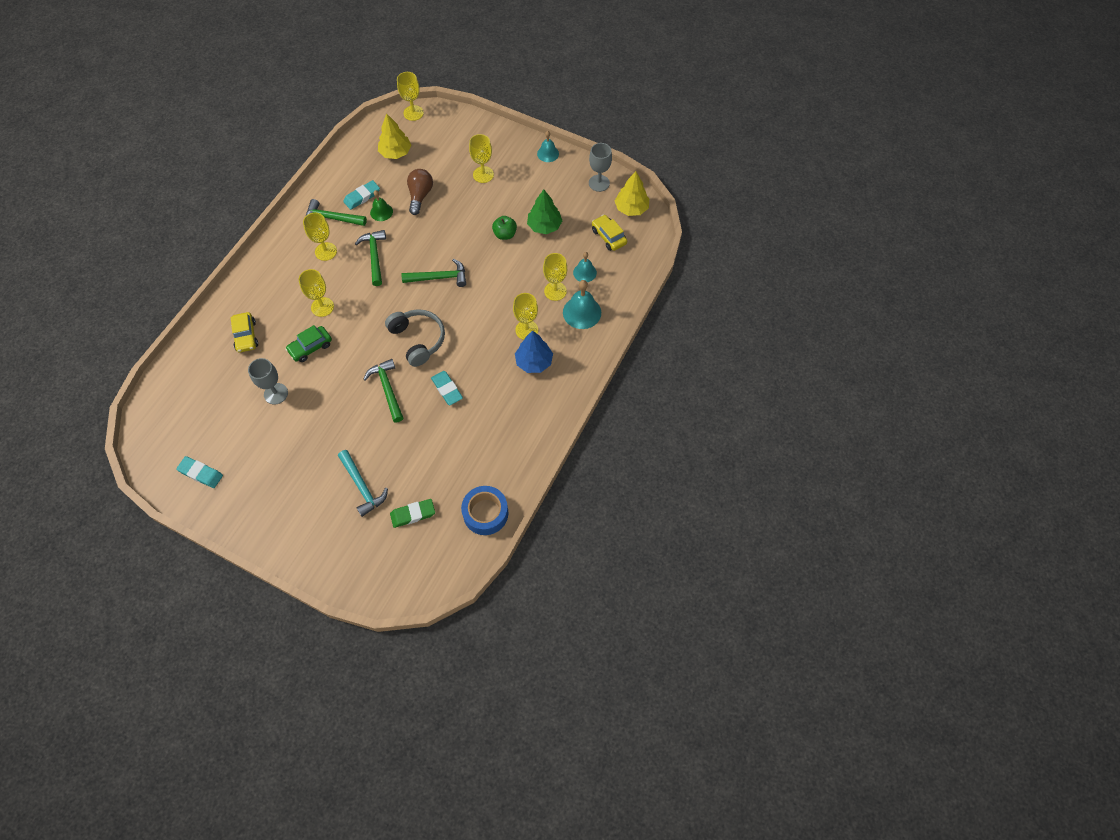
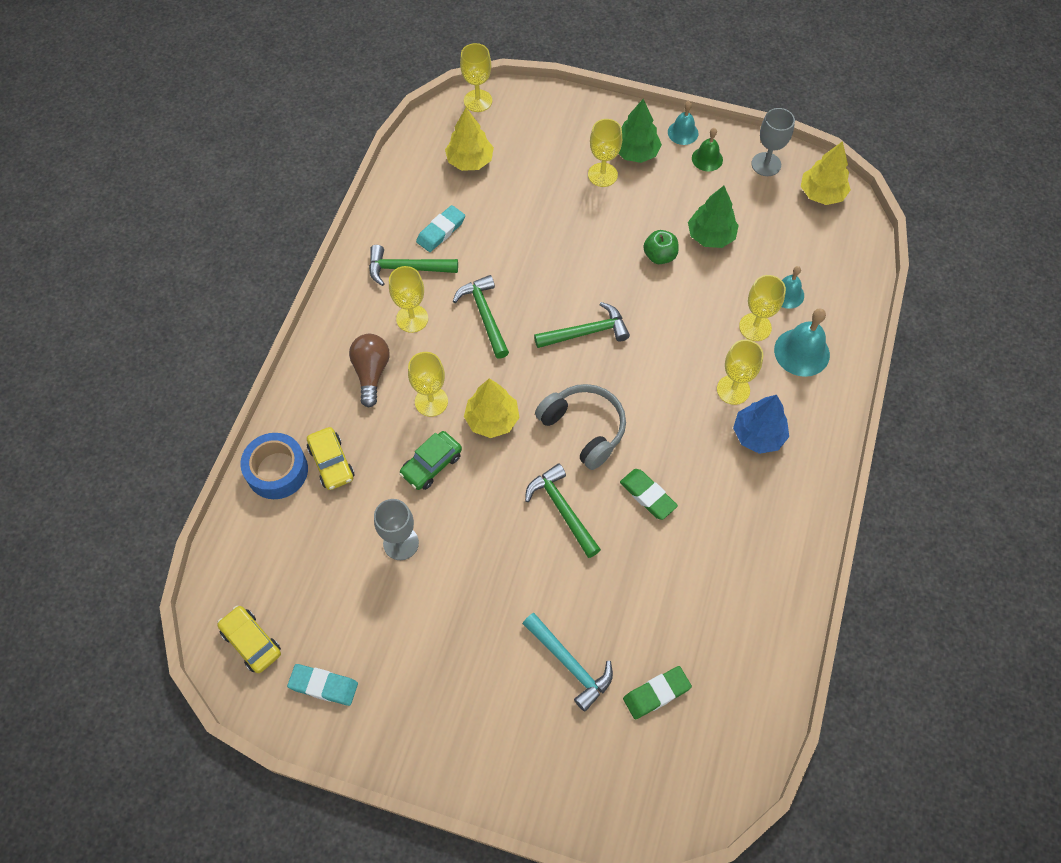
camera: 10 degrees left, 0 degrees up
green bell [370,190,393,221] -> green bell moved to [692,128,723,171]
brown light bulb [407,169,433,215] -> brown light bulb moved to [349,334,390,408]
turquoise eraser [431,371,463,405] -> green eraser [620,469,678,520]
blue tape [461,486,508,535] -> blue tape moved to [240,433,308,499]
yellow car [592,215,627,251] -> yellow car moved to [217,606,281,673]
none -> yellow tree [464,379,519,438]
none -> green tree [618,99,662,163]

